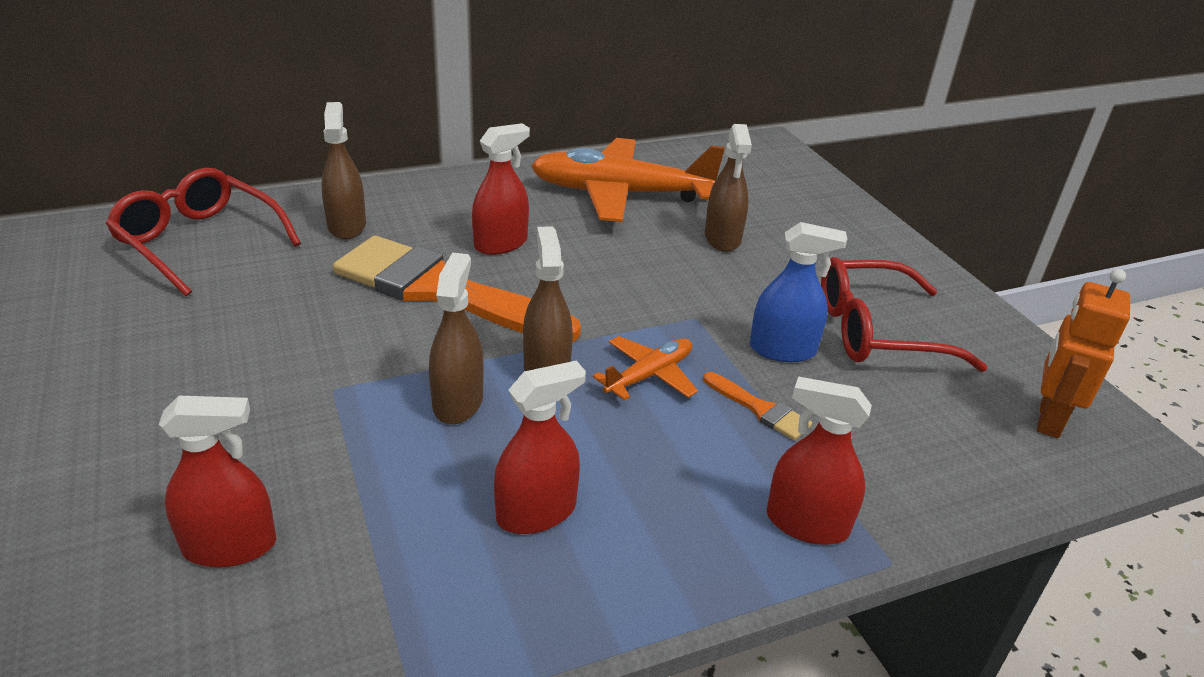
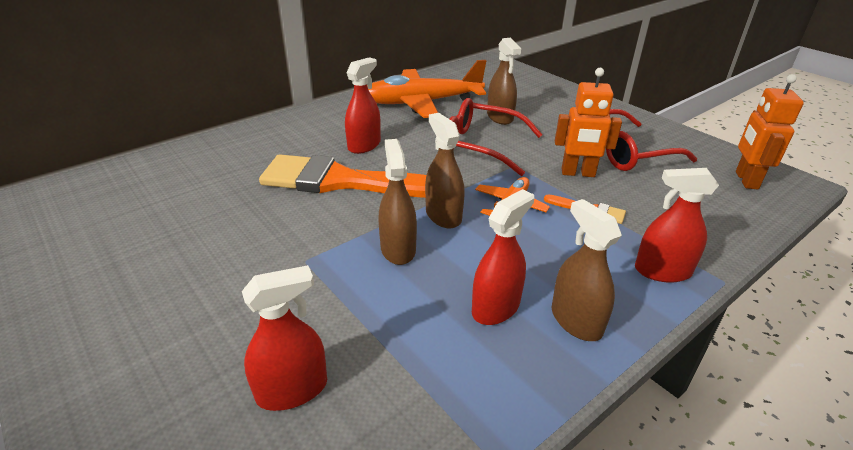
camera: 15 degrees left, 0 degrees up
red glasses [105,168,301,296] -> red glasses moved to [449,98,543,176]
brown spray bottle [321,102,366,239] -> brown spray bottle moved to [552,199,622,341]
blue spray bottle [750,222,847,362] -> orange robot [555,68,622,177]

